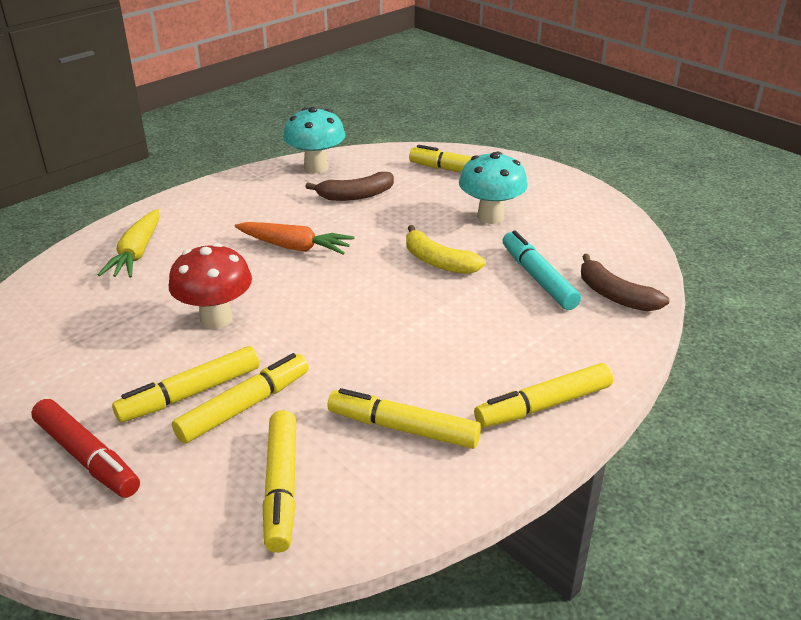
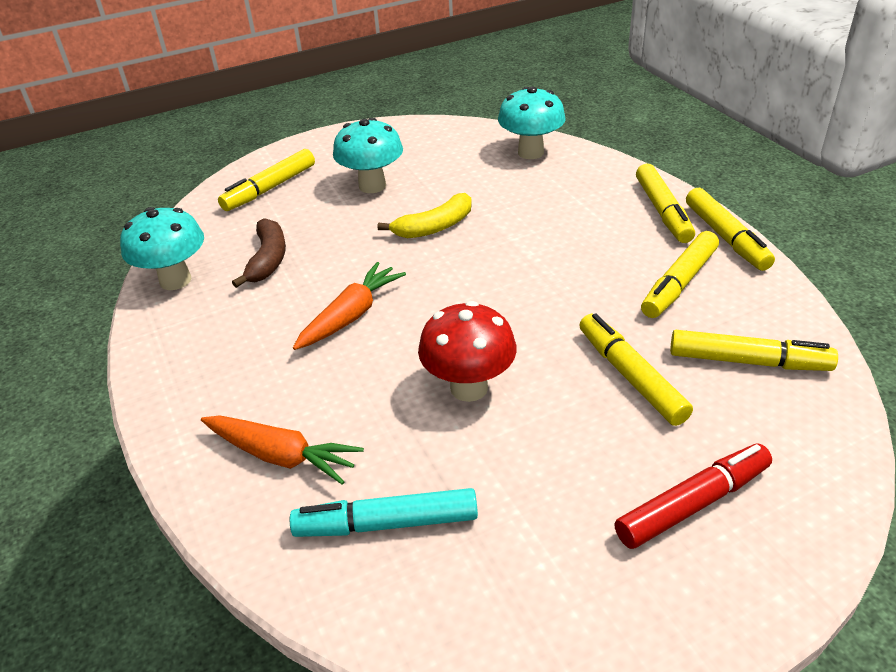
camera: 70 degrees left, 5 degrees up
yellow carrot [98,209,159,278] -> orange carrot [201,415,364,485]
yellow marker [112,346,259,423] -> yellow marker moved to [686,188,775,271]
turquoise marker [502,230,581,310] -> turquoise marker moved to [290,488,478,537]
brown banana [581,254,669,311] -> turquoise mushroom [498,87,566,159]

